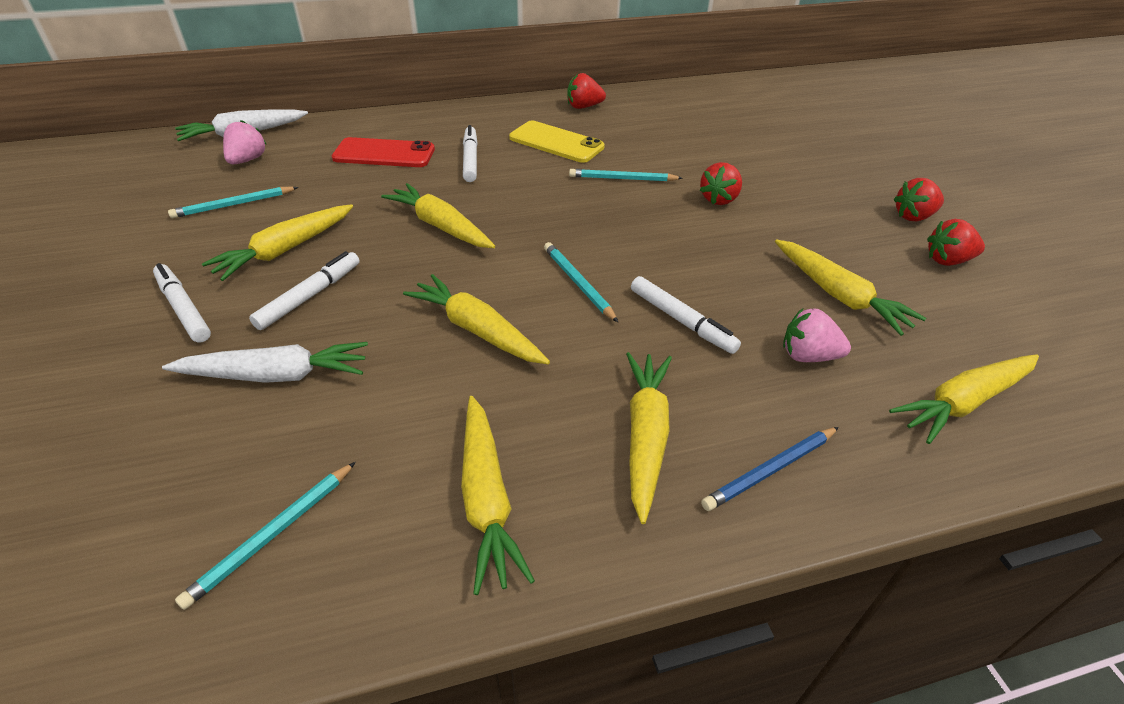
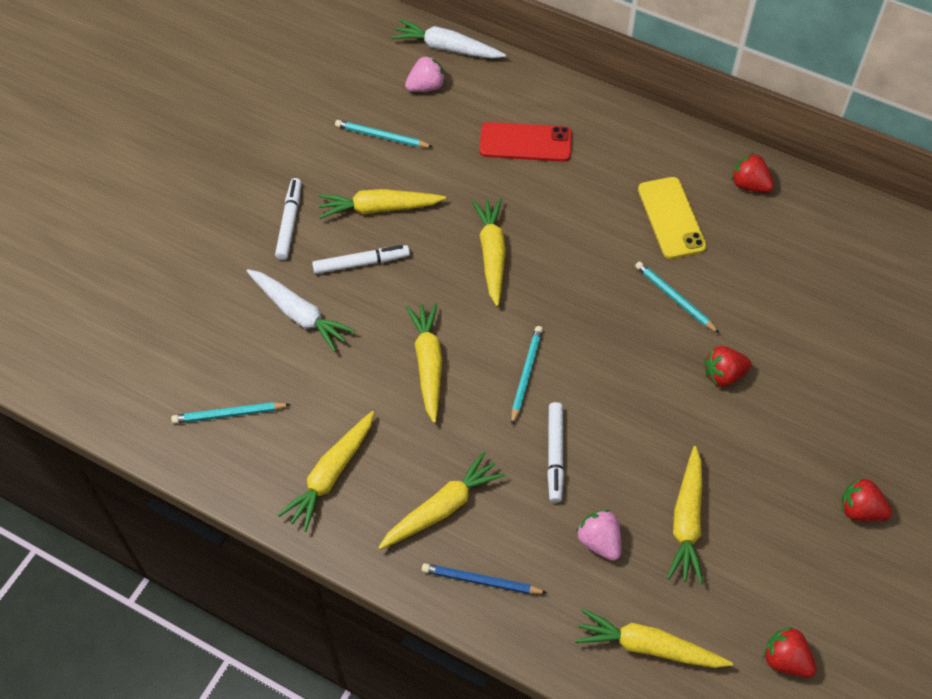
camera: 45 degrees right, 15 degrees up
red phone [332,137,435,167] -> red phone turned 45 degrees counterclockwise [479,122,572,162]
white marker [463,125,478,182] -> none
red strawberry [927,219,985,266] -> red strawberry moved to [763,627,817,678]

